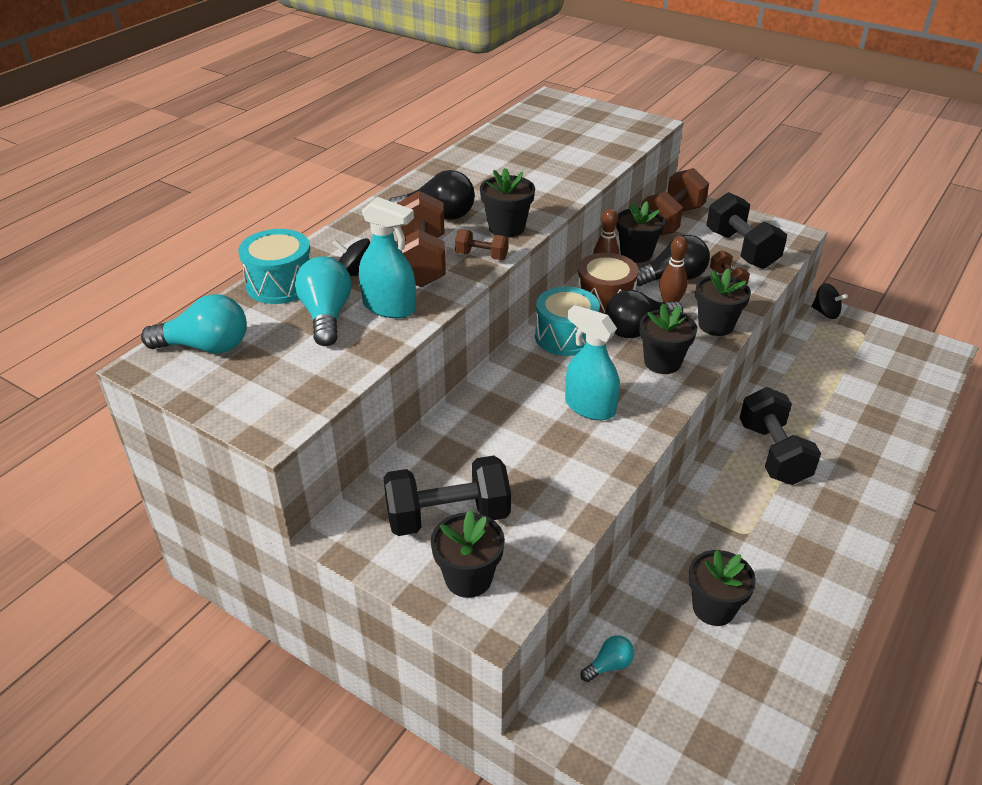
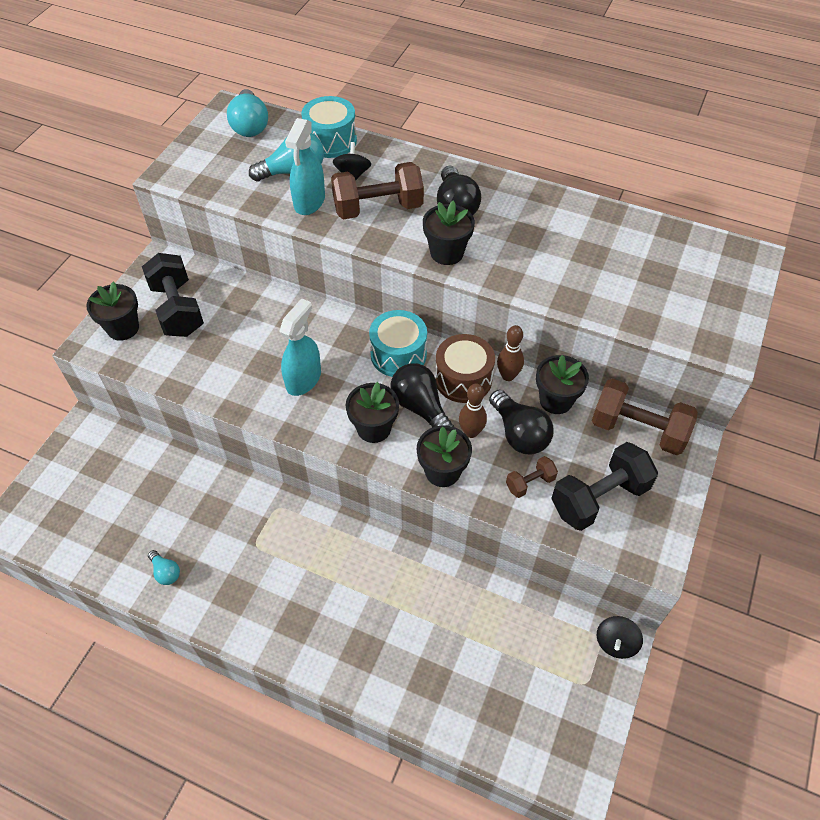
camera: 80 degrees right, 15 degrees up
brown dumbbell [455,229,509,260] -> none
turquoise light bulb [581,636,634,682] -> turquoise light bulb moved to [148,550,180,585]
black flower pot [689,550,756,626] -> none
black dumbbell [740,387,821,485] -> none

